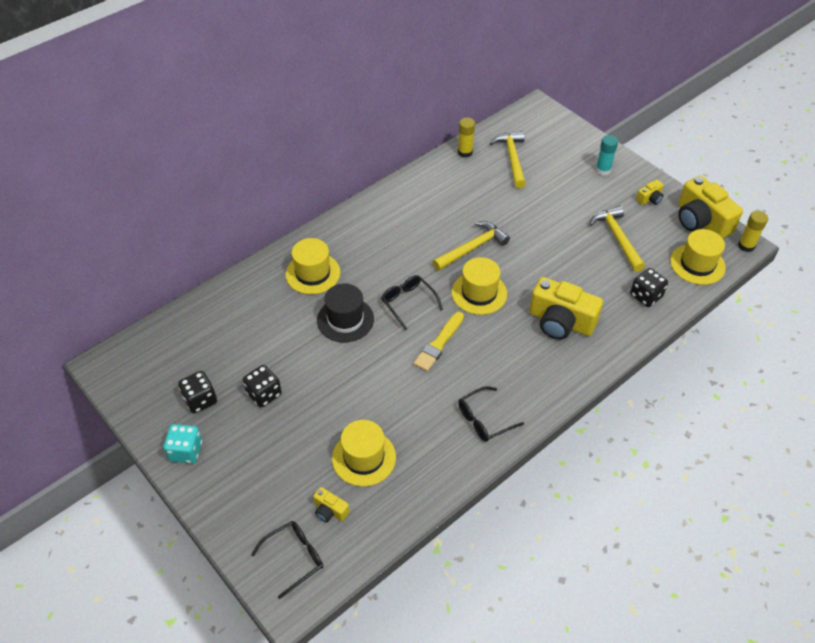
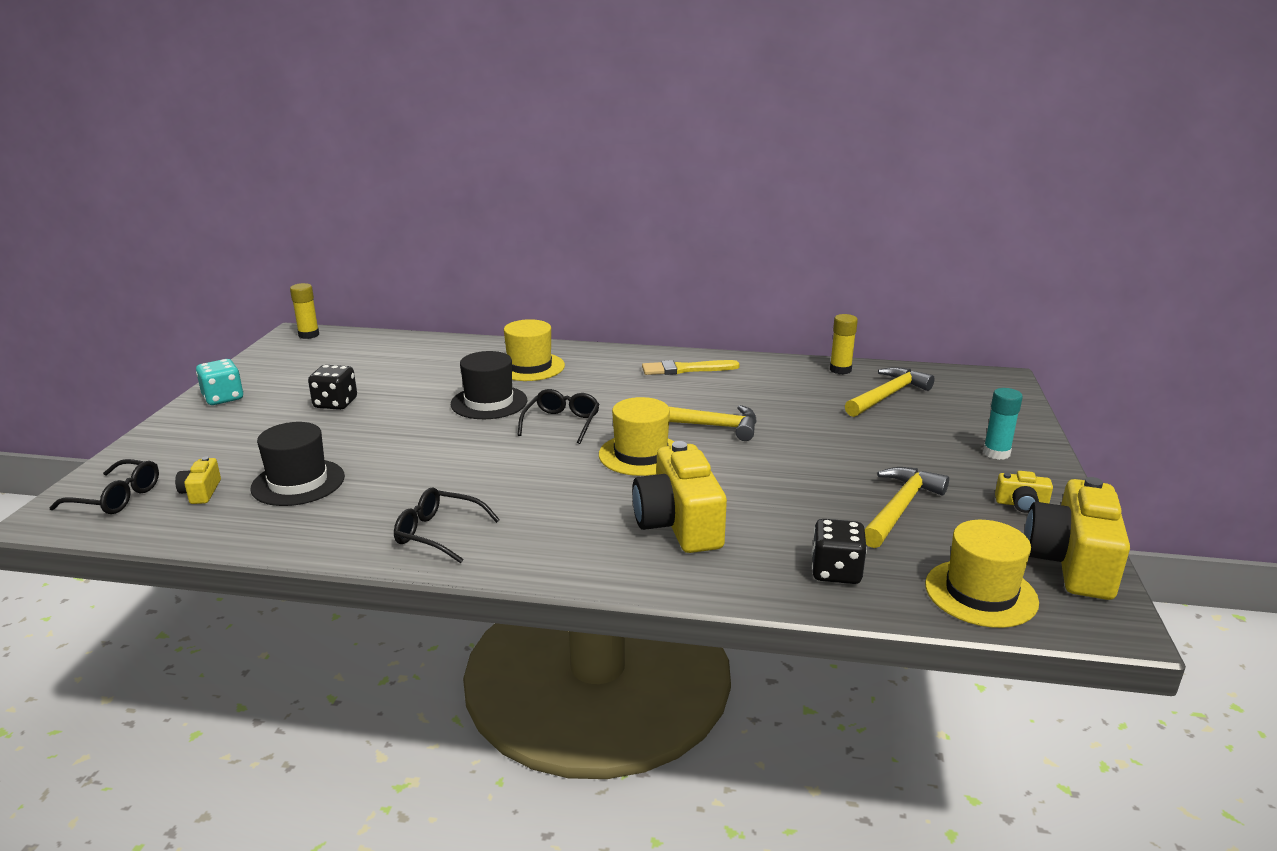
camera: 50 degrees right, 25 degrees down
black dice [178,371,217,413] -> none
yellow hat [332,420,396,487] -> black hat [250,422,345,506]
yellow brush [413,312,464,371] -> yellow brush moved to [642,360,740,375]
yellow glue stick [738,211,768,252] -> yellow glue stick moved to [290,283,319,339]

